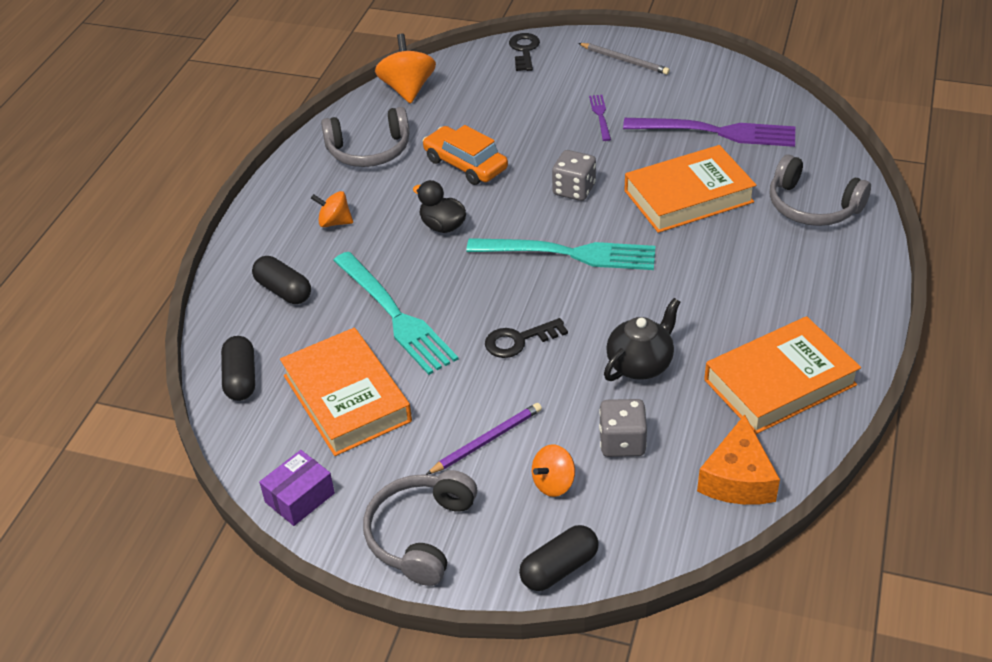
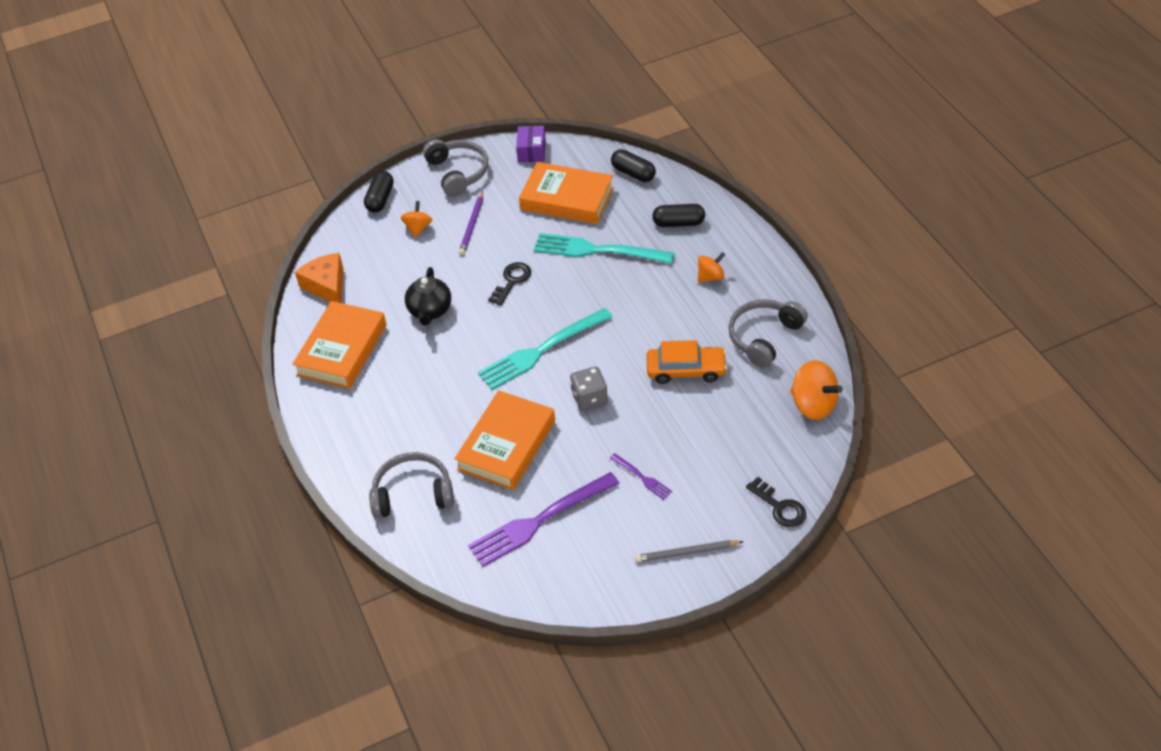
camera: 140 degrees right, 5 degrees up
black duck [413,180,466,233] -> none
grey dice [599,399,647,457] -> none

